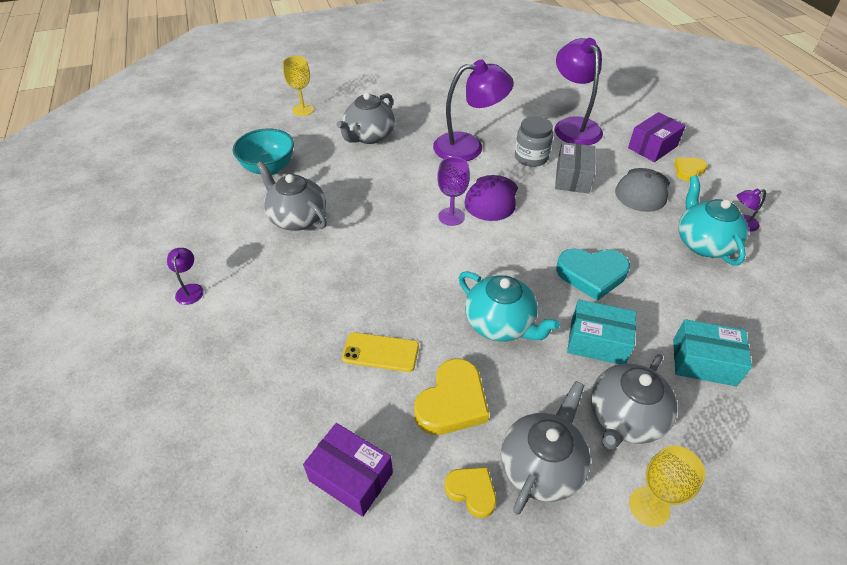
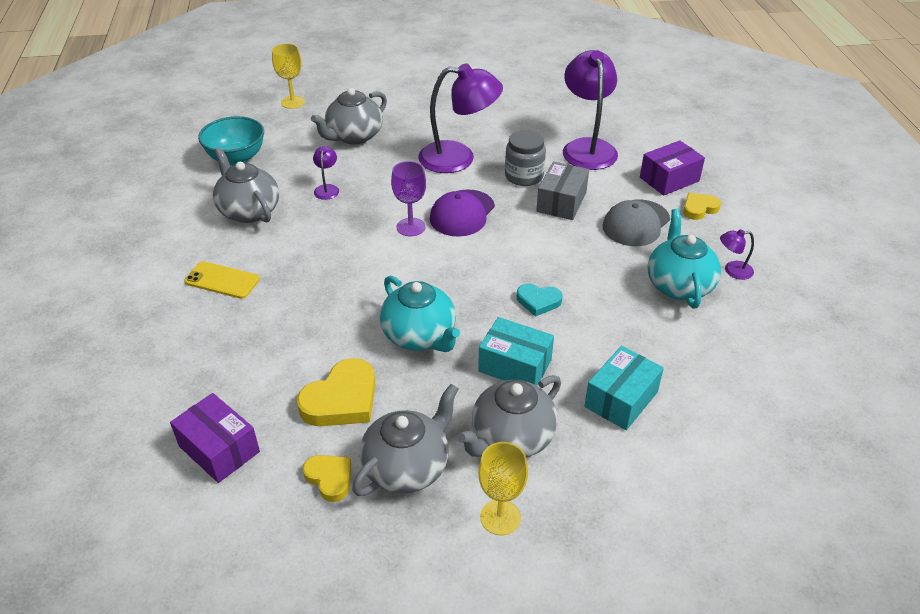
camera: 10 degrees right, 5 degrees down
purple lamp [167,248,204,305] -> purple lamp moved to [313,146,339,200]
yellow phone [342,332,419,372] -> yellow phone moved to [184,261,260,299]
turquoise heart [556,248,630,301] -> turquoise heart [517,284,563,317], size x0.59
turquoise box [673,319,752,386] -> turquoise box turned 75 degrees counterclockwise [585,346,664,430]

